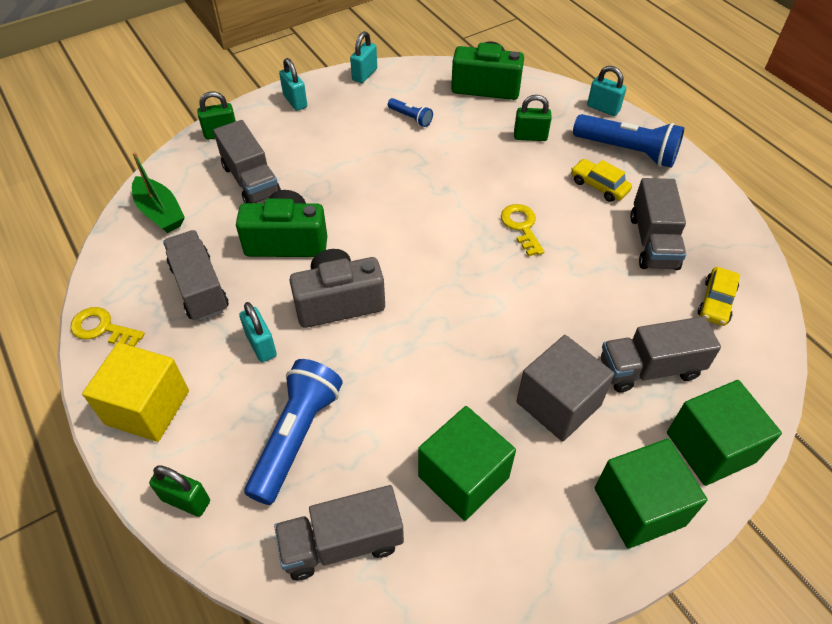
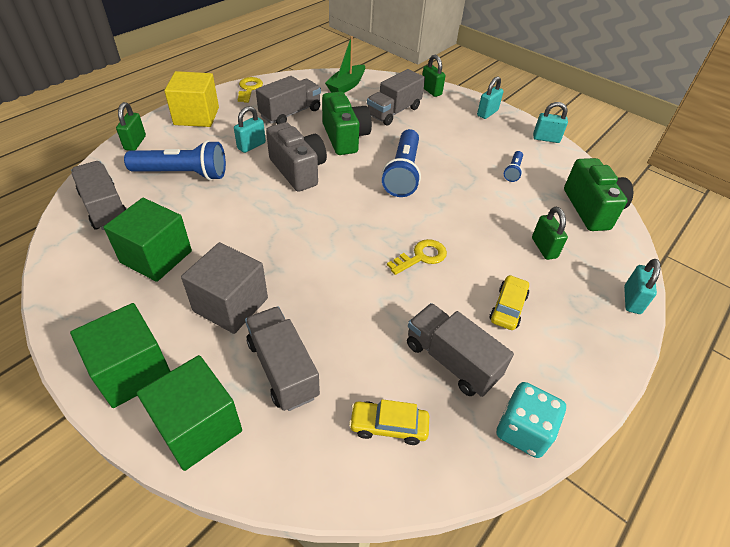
camera: 70 degrees right, 5 degrees down
blue flashlight [573,114,684,168] -> blue flashlight moved to [382,129,421,197]
grey truck [630,178,686,270] -> grey truck turned 60 degrees clockwise [407,303,514,397]
none -> turquoise dice [497,382,566,458]

